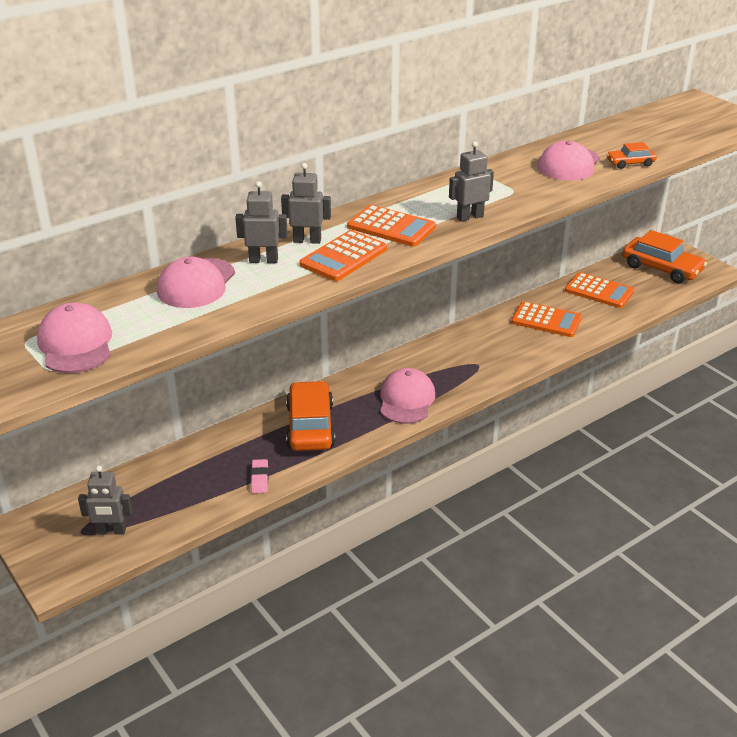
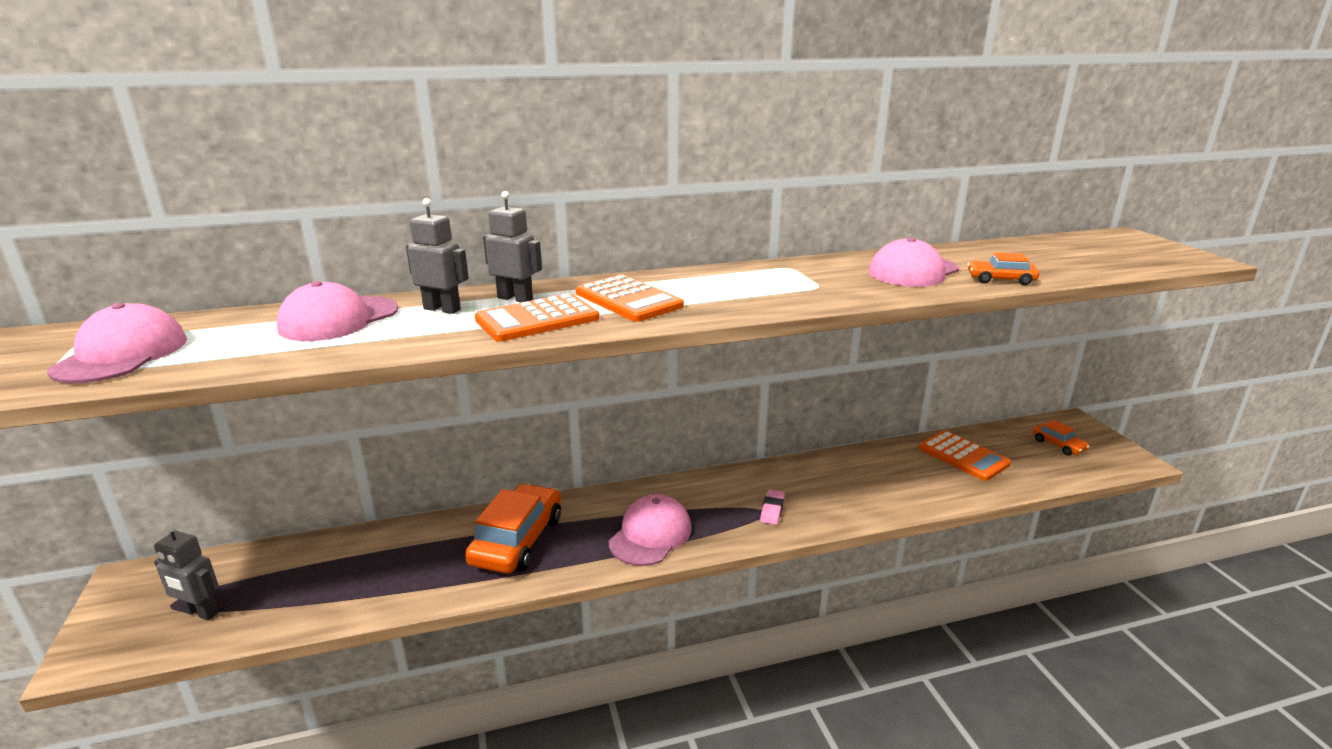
camera: 20 degrees right, 10 degrees down
pink eraser [251,459,268,493] -> pink eraser moved to [760,489,785,525]
grey robot [449,141,494,222] -> none
orange calculator [511,301,582,337] -> none
orange car [622,230,707,283] -> orange car [1033,420,1090,456], size x0.50

